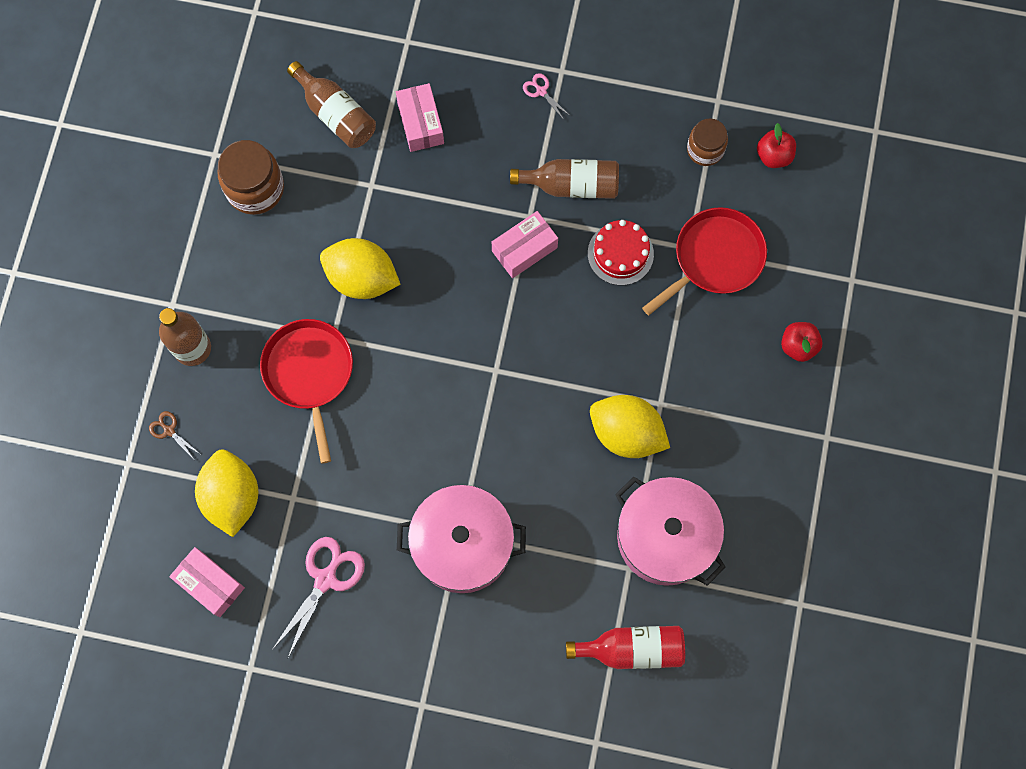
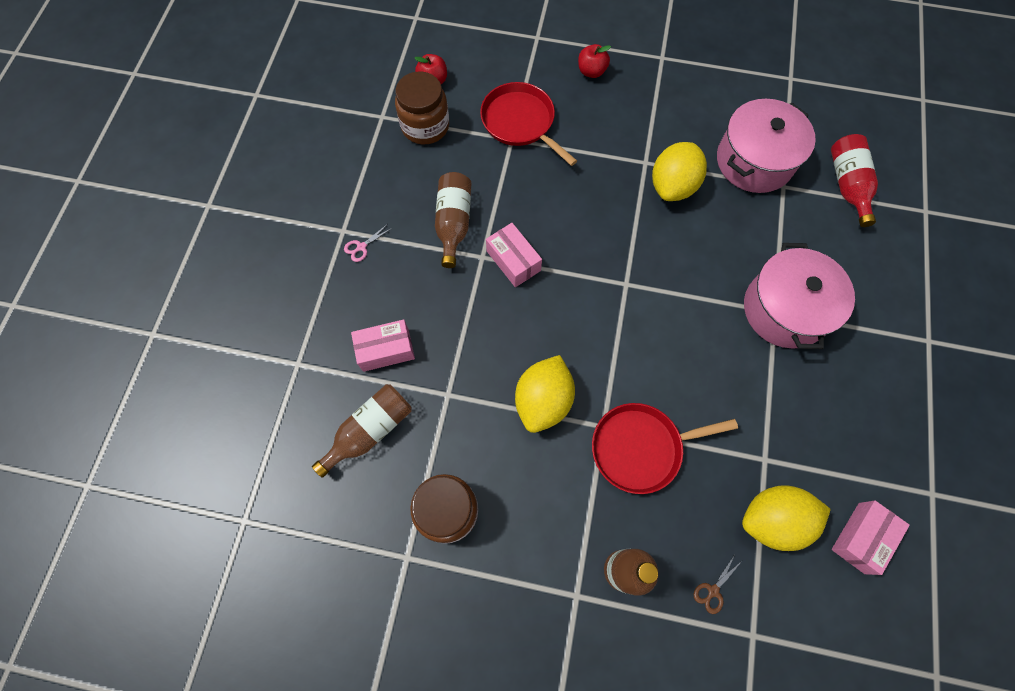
camera: 90 degrees left, 5 degrees down
pink scissors [272,537,365,658] -> none
red cake [588,220,654,285] -> none
brown jar [687,118,728,166] -> brown jar [395,71,449,144], size x1.56

